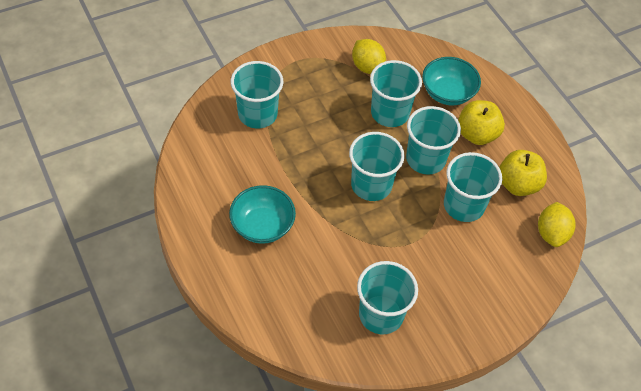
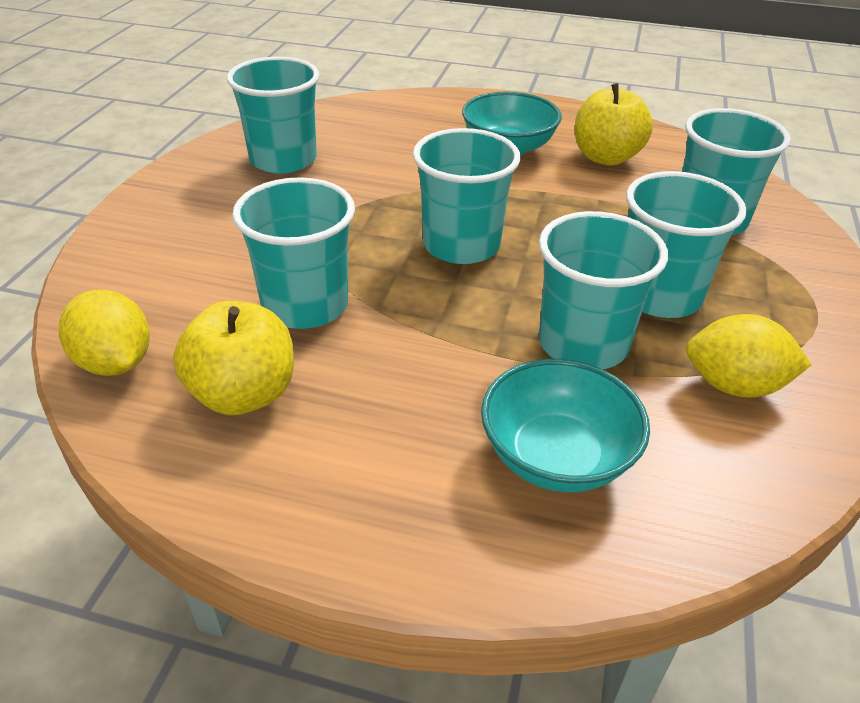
camera: 135 degrees right, 15 degrees down
turquoise cup [406,106,461,175] -> turquoise cup moved to [626,171,747,318]
yellow apple [458,100,505,145] -> yellow apple moved to [575,83,653,166]

